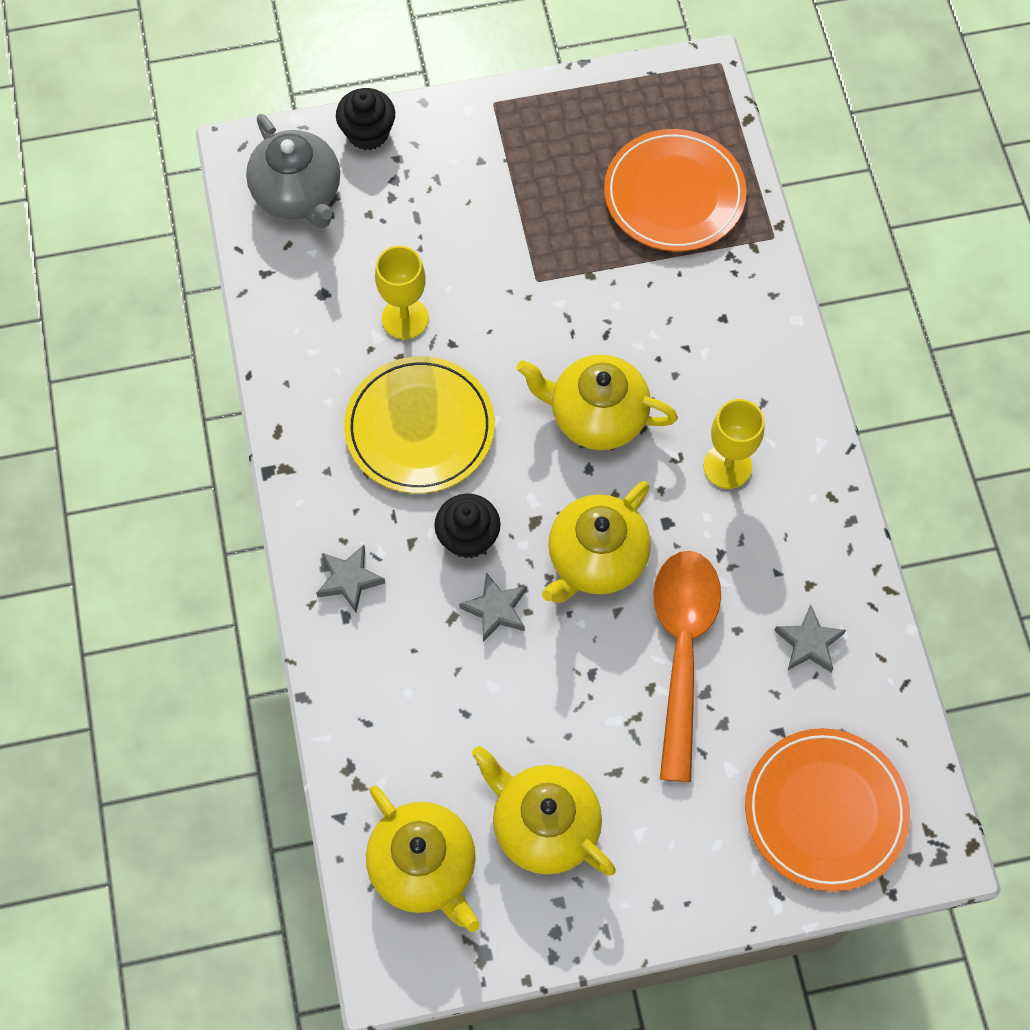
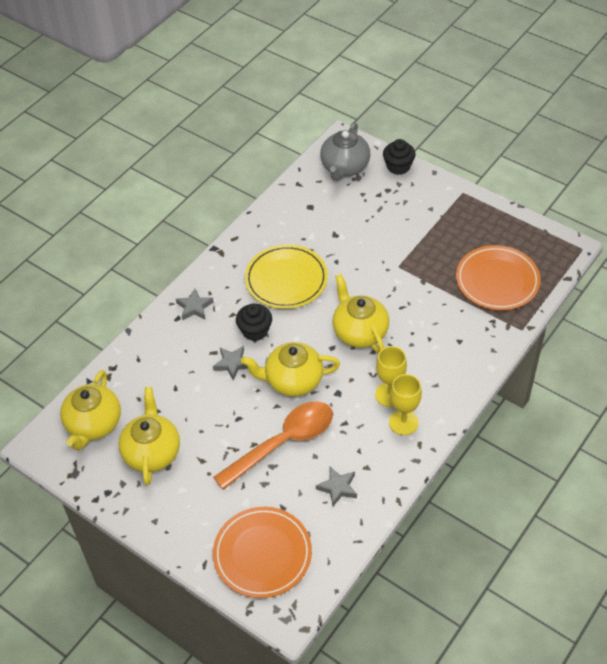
camera: 50 degrees right, 15 degrees down
yellow goblet [375,246,429,339] -> yellow goblet moved to [389,374,422,435]

